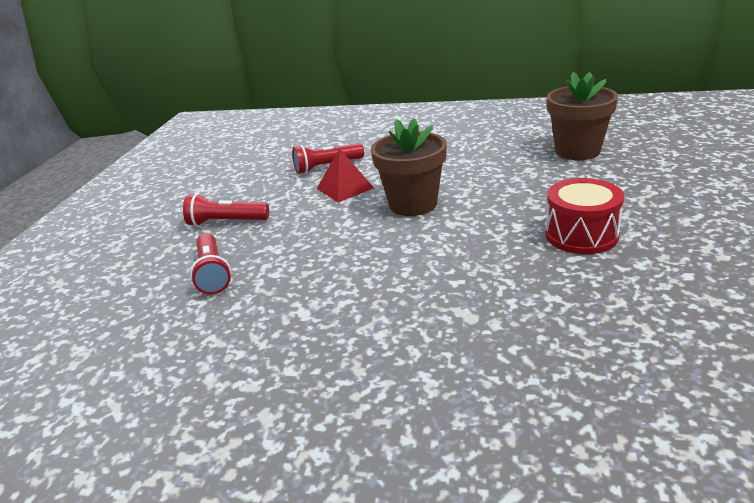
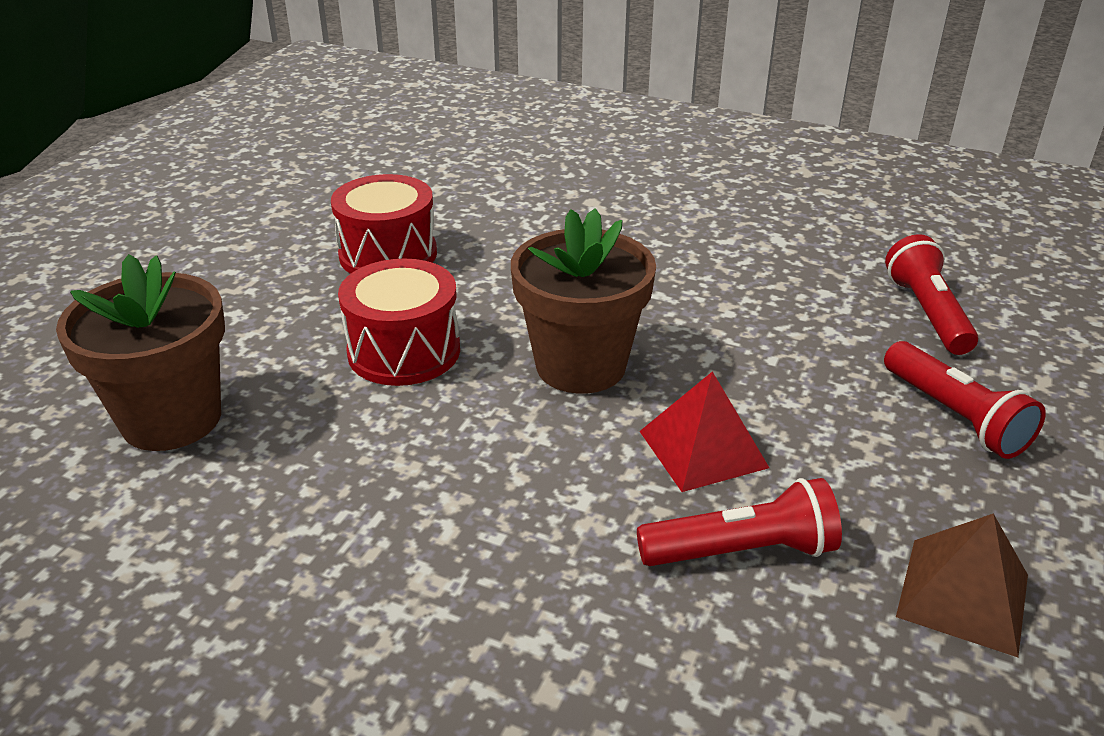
camera: 170 degrees left, 5 degrees up
red flashlight [183,193,269,226] -> red flashlight turned 45 degrees clockwise [884,341,1046,459]
none -> red drum [338,258,460,386]
none -> brown pyramid [896,513,1028,657]

